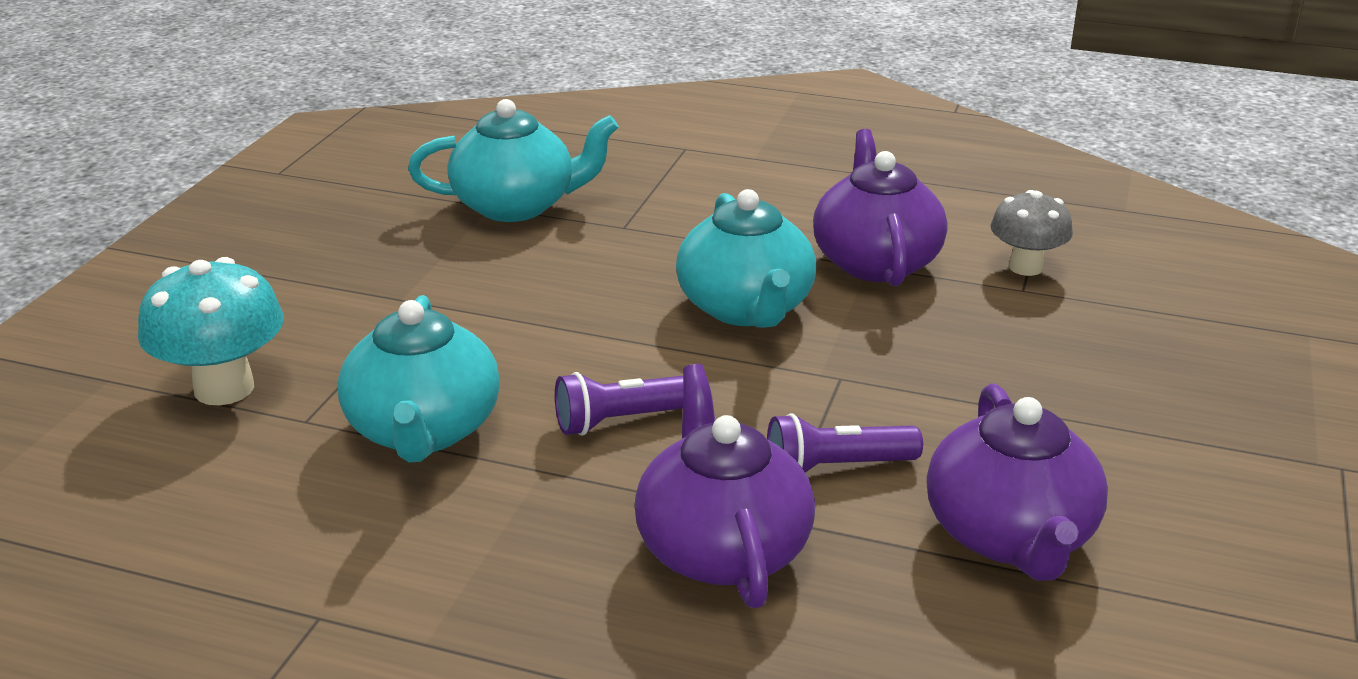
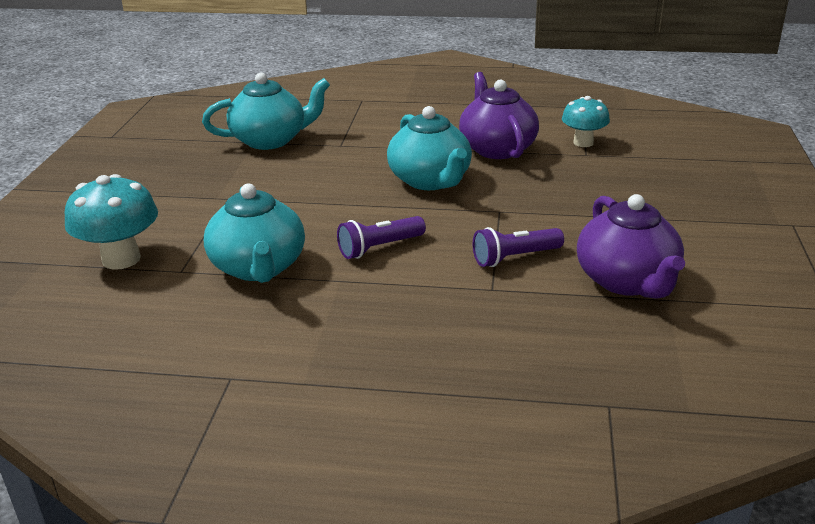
camera: 10 degrees left, 0 degrees up
purple teapot [635,364,815,608] -> none
grey mushroom [990,190,1073,276] -> turquoise mushroom [562,96,610,147]

